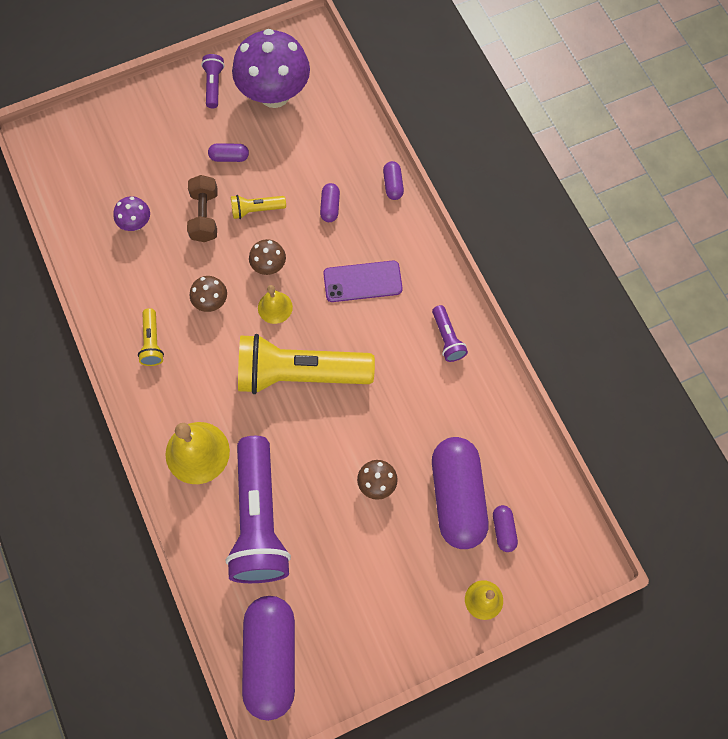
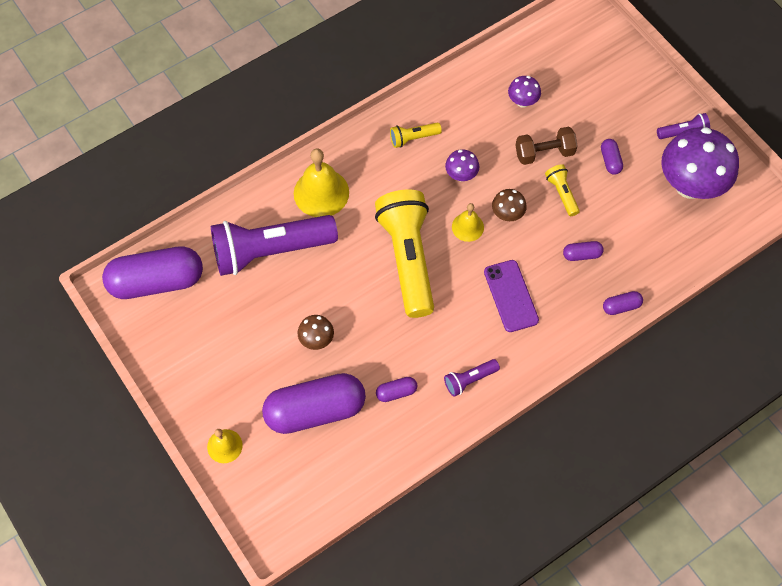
camera: 80 degrees right, 5 degrees down
brown mushroom [190,276,227,312] -> purple mushroom [445,149,479,181]
purple capsule [493,505,518,552] -> purple capsule moved to [376,377,417,402]

